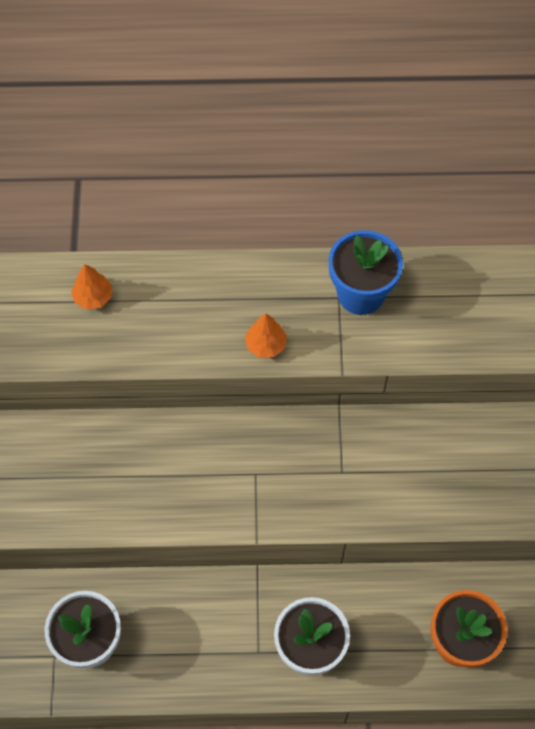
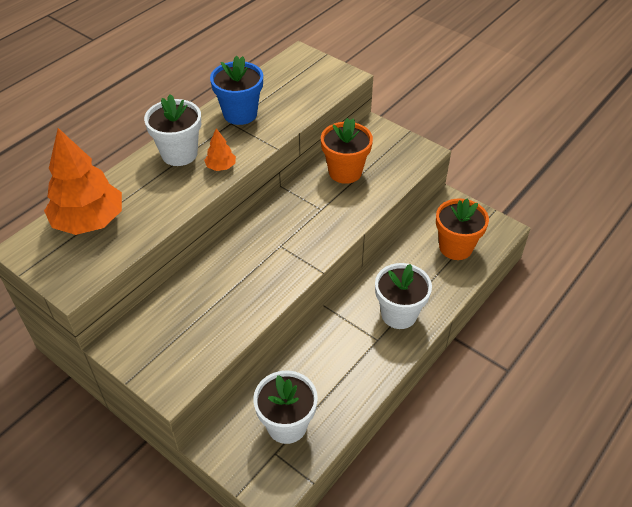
camera: 50 degrees left, 15 degrees down
orange tree [71,264,112,310] -> orange tree [44,128,122,235], size x2.24
none -> white flower pot [144,94,201,166]
none -> orange flower pot [321,118,373,184]

